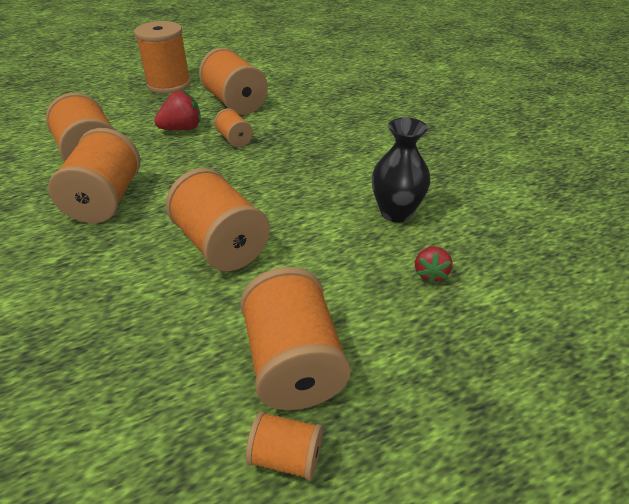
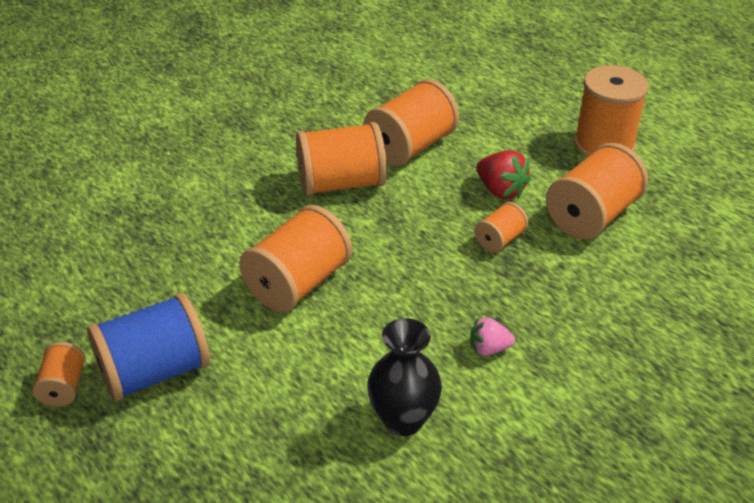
camera: 75 degrees right, 0 degrees up
orange spool [240,267,351,410] -> blue spool [87,293,210,401]
red strawberry [415,246,452,284] -> none
none -> pink strawberry [470,317,515,356]

